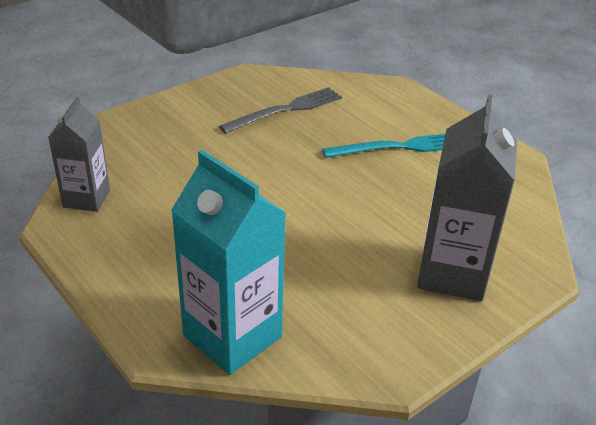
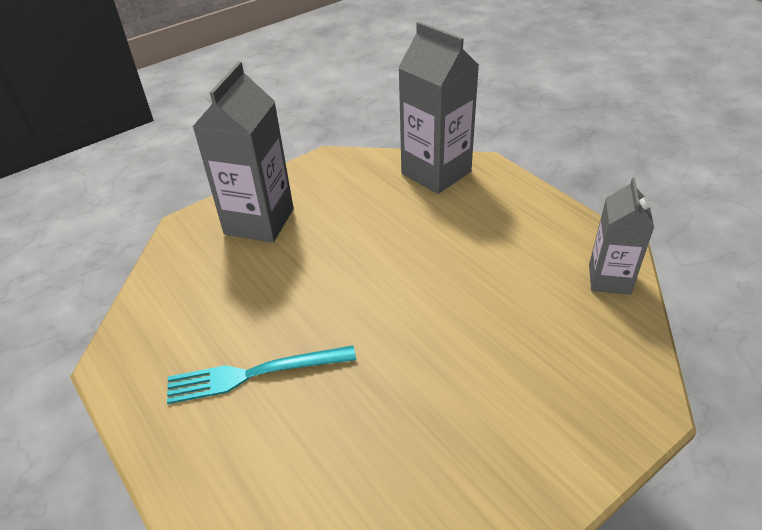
camera: 175 degrees left, 5 degrees up
turquoise carton [171,150,286,375] -> grey carton [398,22,479,194]
grey fork [219,87,342,134] -> none

